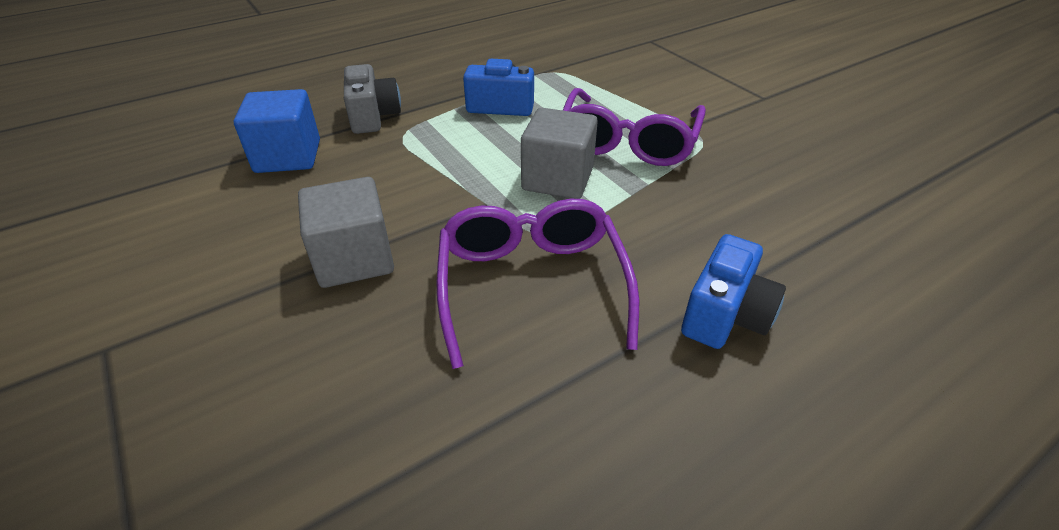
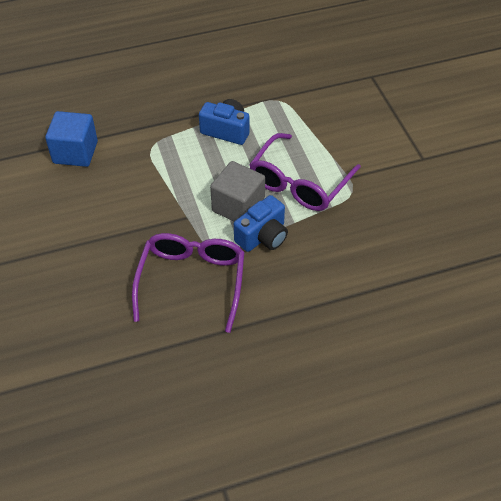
camera: 15 degrees right, 10 degrees up
grey cube [298,177,394,288] -> none
grey camera [344,64,401,134] -> none
blue camera [681,234,786,349] -> blue camera moved to [234,195,288,252]

